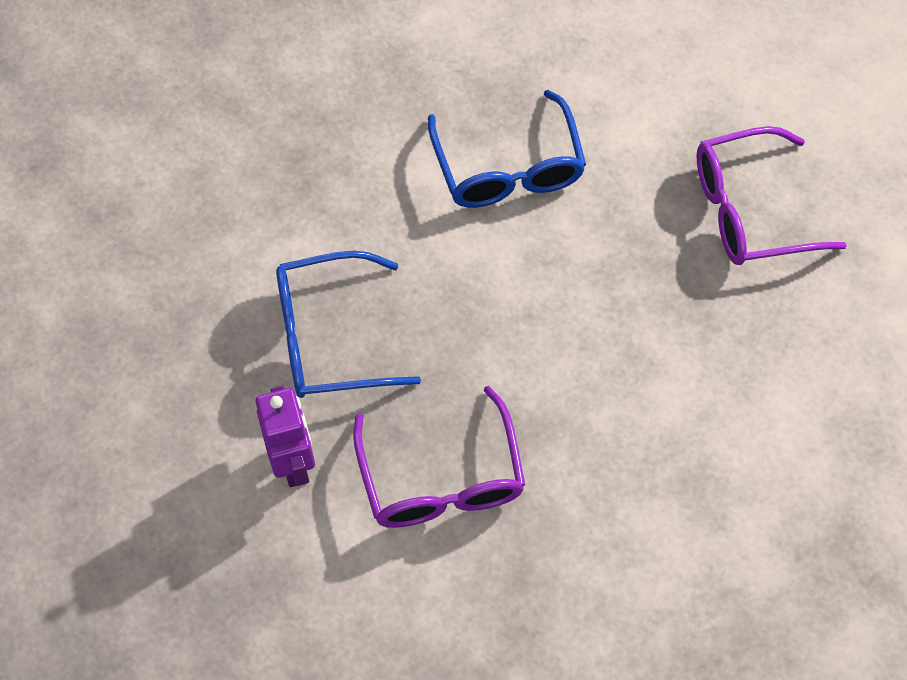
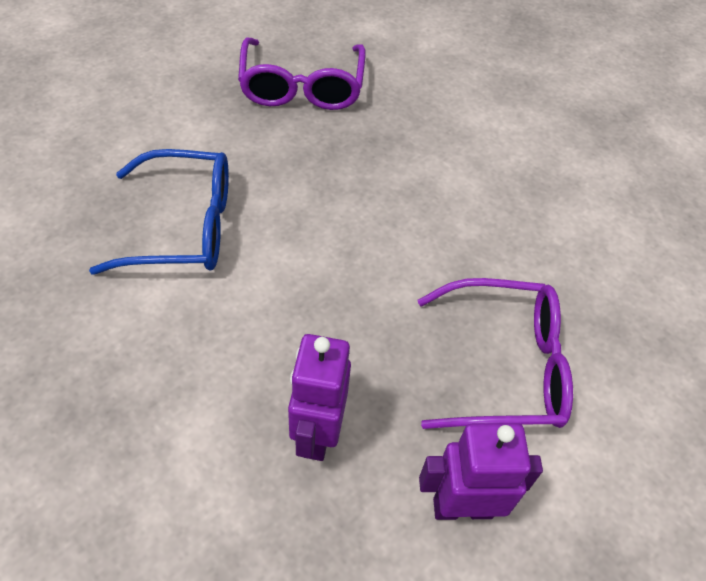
camera: 80 degrees left, 10 degrees down
blue glasses [276,251,421,398] -> purple robot [288,334,351,461]

